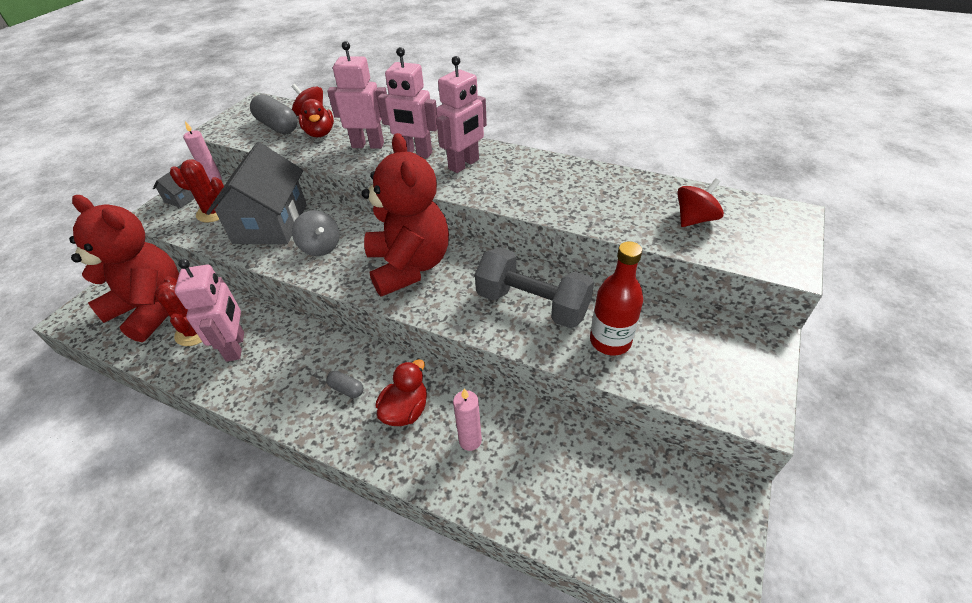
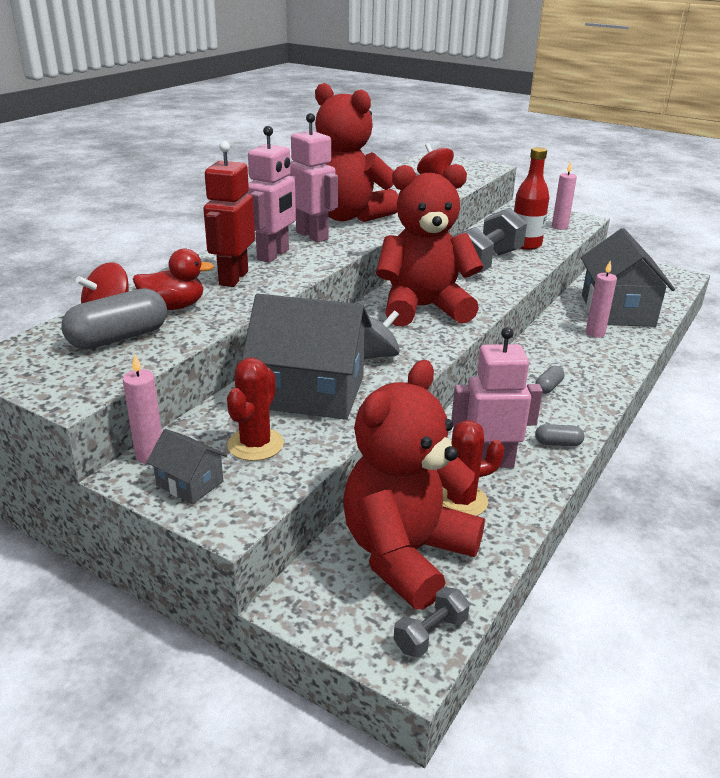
camera: 85 degrees left, 15 degrees down
pink robot [327,41,387,149] -> red robot [203,141,255,287]
red duck [376,360,427,426] -> none
none -> red teddy bear [315,83,398,222]
none -> grey dumbbell [394,587,470,658]
none -> grey capsule [535,424,584,446]
none -> pink candle [552,161,577,230]
none -> grey house [581,228,675,327]

